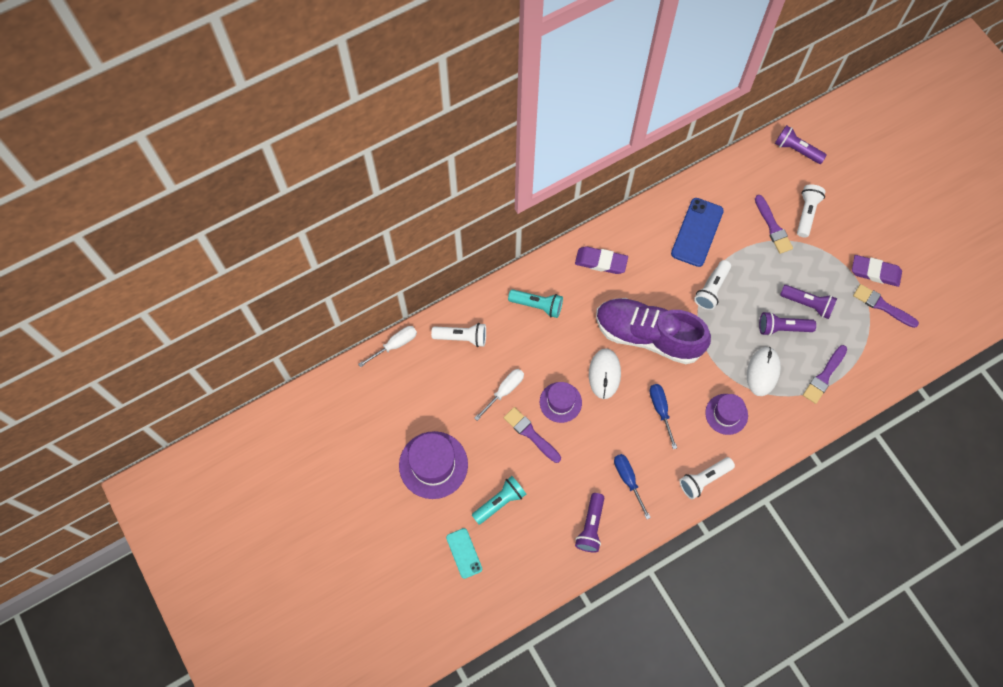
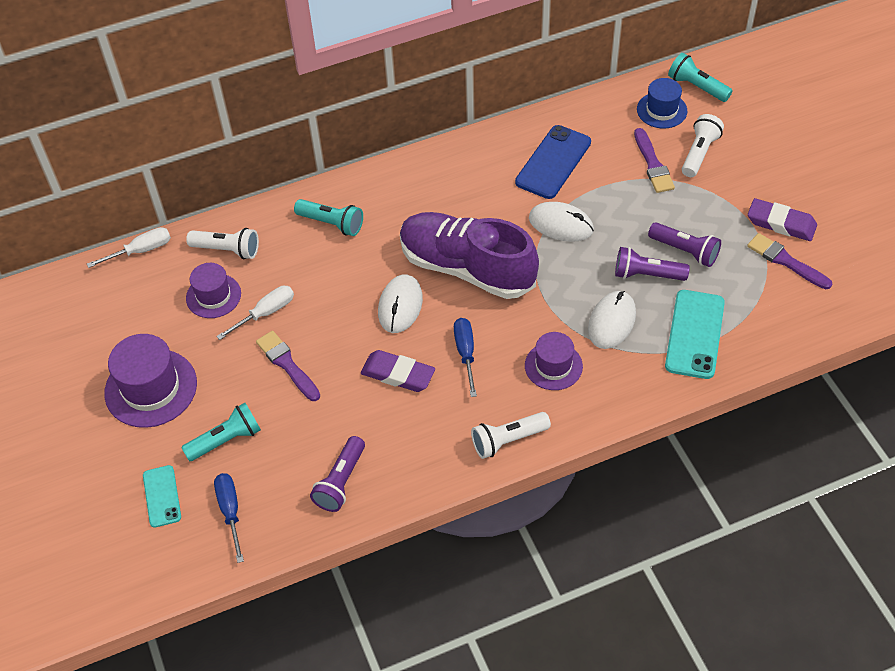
camera: 10 degrees right, 15 degrees down
purple hat [540,382,582,423] -> purple hat moved to [186,263,241,318]
purple eraser [575,246,628,274] -> purple eraser moved to [361,350,435,392]
blue screwdriver [614,454,651,519] -> blue screwdriver moved to [214,473,244,563]
white flashlight [694,260,731,310] -> white mouse [529,202,594,242]
purple flashlight [775,125,827,164] -> turquoise flashlight [668,53,733,102]
purple brush [803,345,847,404] -> turquoise phone [665,290,725,379]
none -> blue hat [637,78,687,128]

